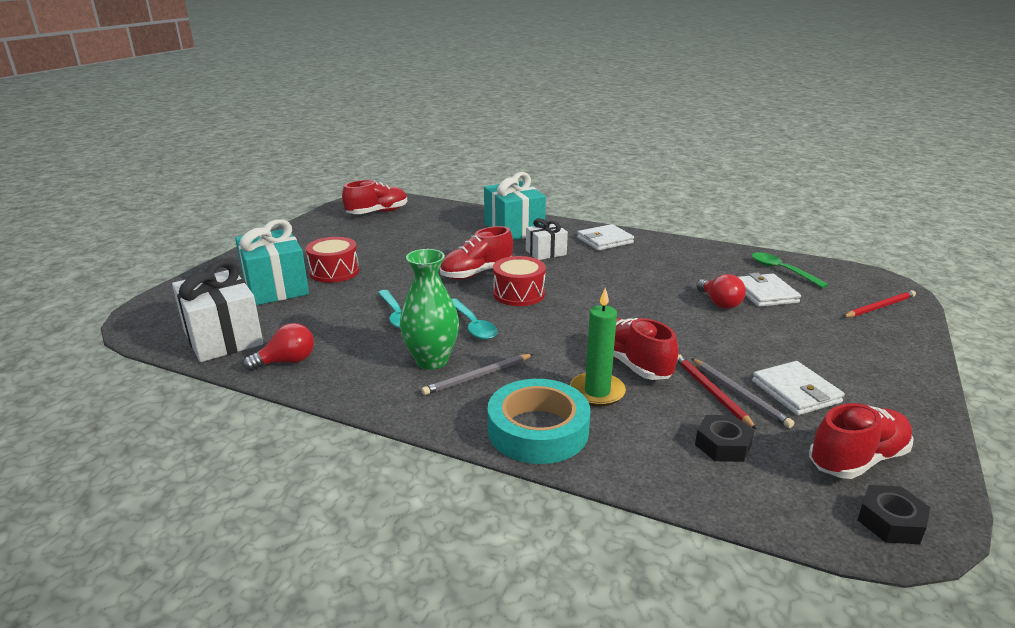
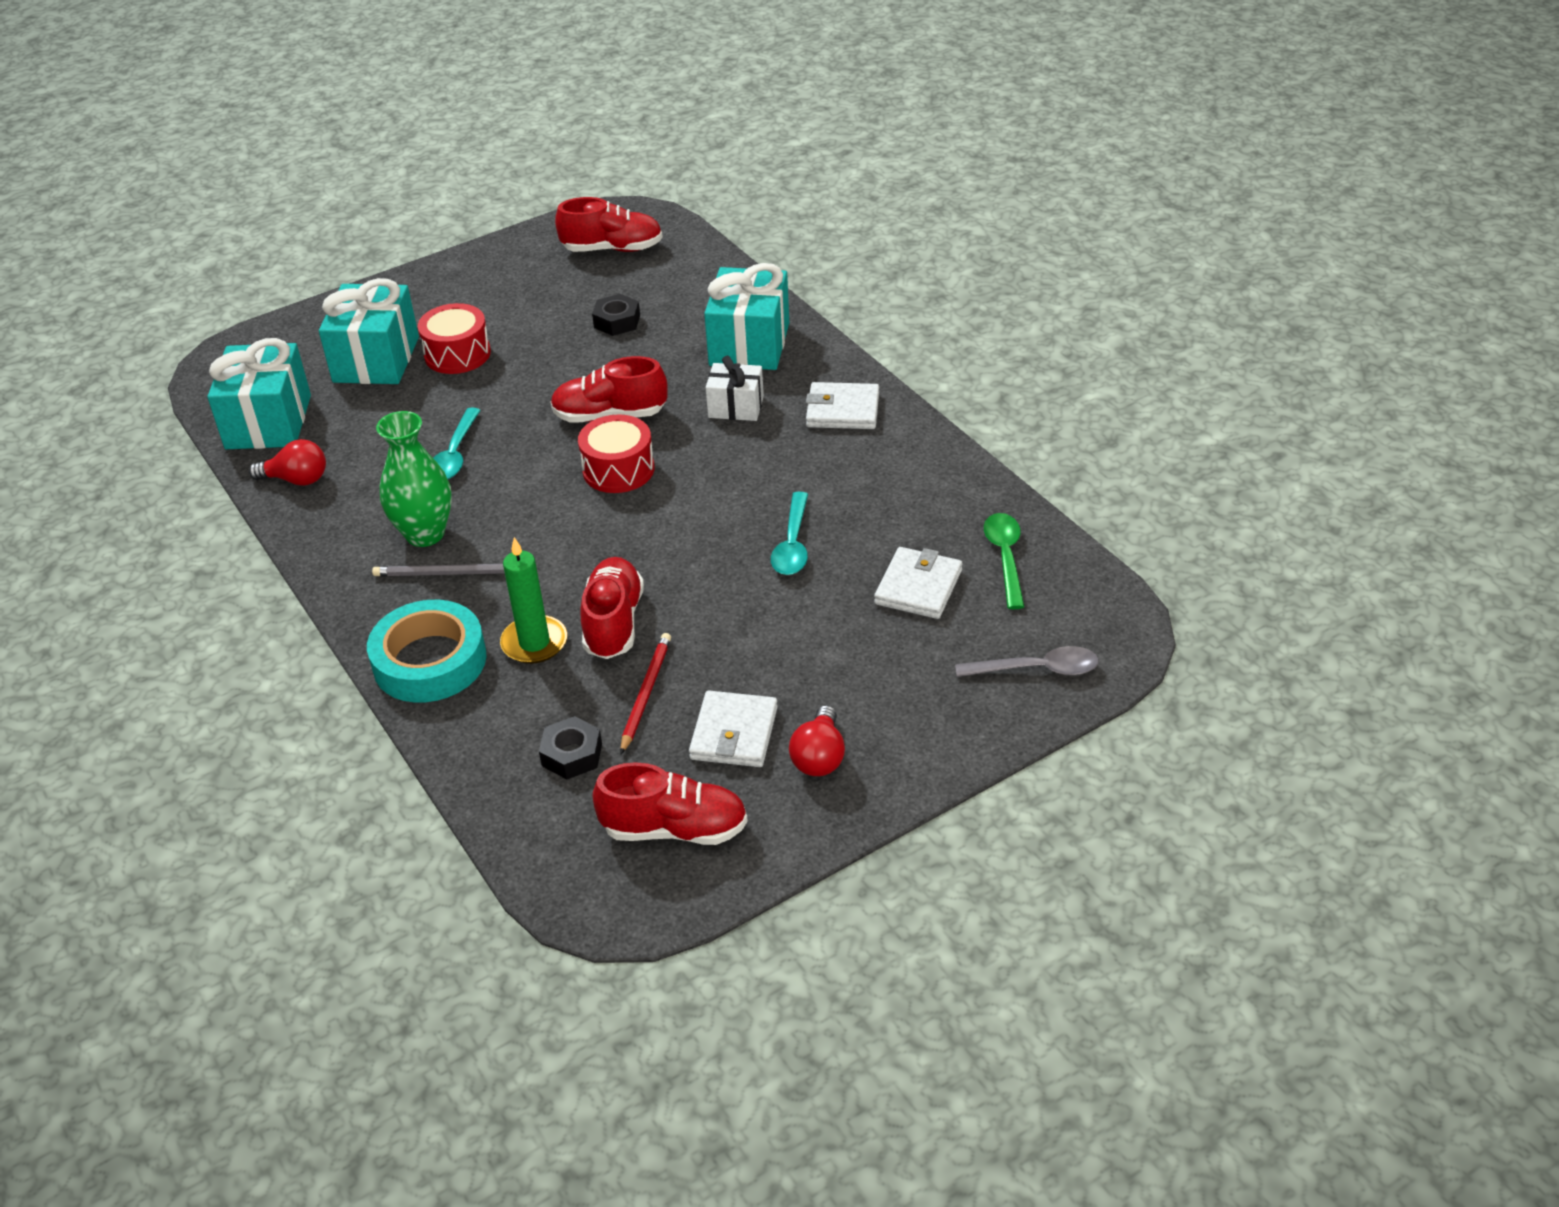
camera: 35 degrees right, 15 degrees up
white gift [172,260,263,362] -> turquoise gift [207,338,311,449]
turquoise spoon [452,298,498,340] -> turquoise spoon moved to [771,492,808,575]
grey pencil [691,358,794,428] -> none
red light bulb [696,274,746,309] -> red light bulb moved to [789,705,845,776]
red pencil [843,290,916,318] -> grey spoon [955,646,1099,677]
black nut [857,485,930,544] -> black nut moved to [592,294,640,336]

